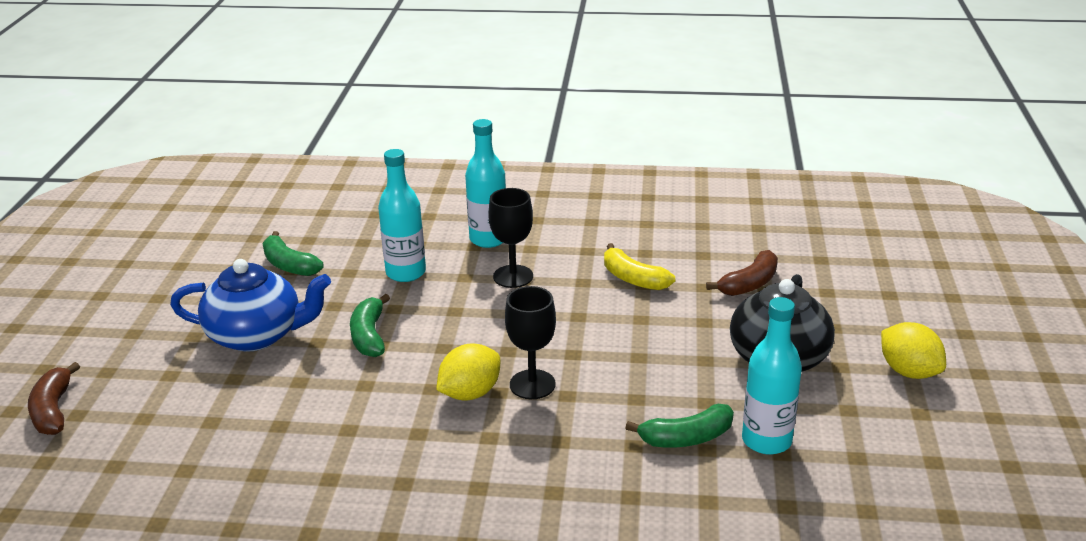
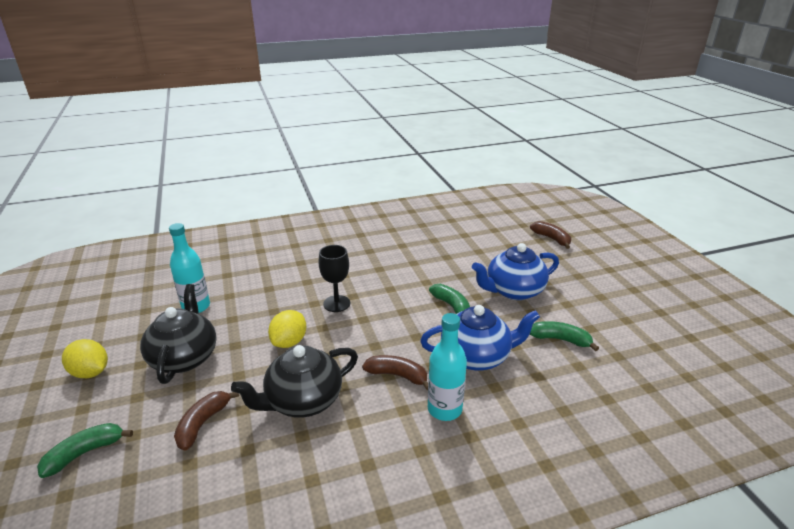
camera: 155 degrees right, 0 degrees up
turquoise bottle [378,149,426,282] -> blue teapot [420,305,540,371]
yellow lemon [436,344,500,400] -> yellow lemon moved to [268,310,306,348]
black goblet [488,188,533,288] -> brown banana [362,355,428,390]
yellow banana [604,243,675,290] -> black teapot [231,345,358,418]
green banana [626,404,734,448] -> green banana moved to [37,423,133,478]

